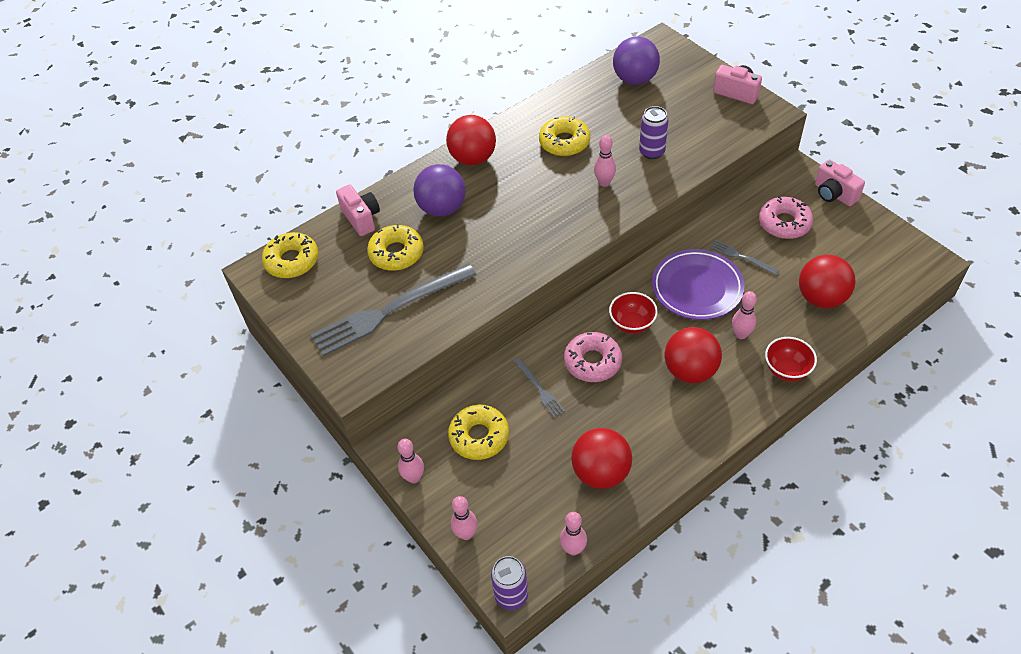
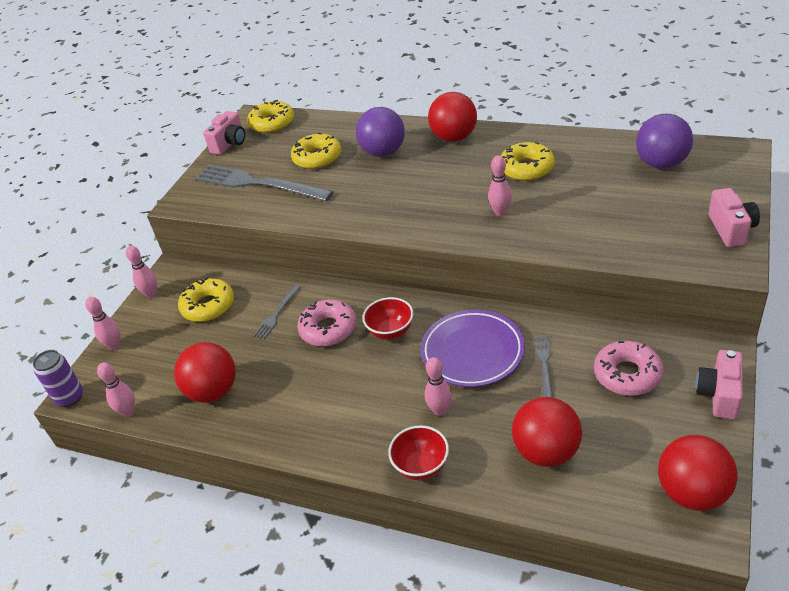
camera: 60 degrees right, 10 degrees down
pink camera [336,185,380,236] -> pink camera moved to [203,111,245,155]
purple can [639,106,668,159] -> none
red ball [664,327,722,384] -> red ball moved to [658,435,738,511]

